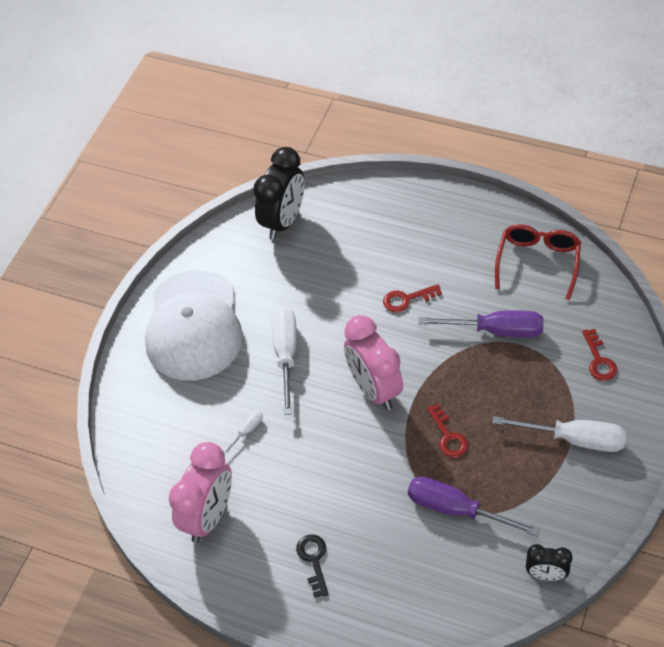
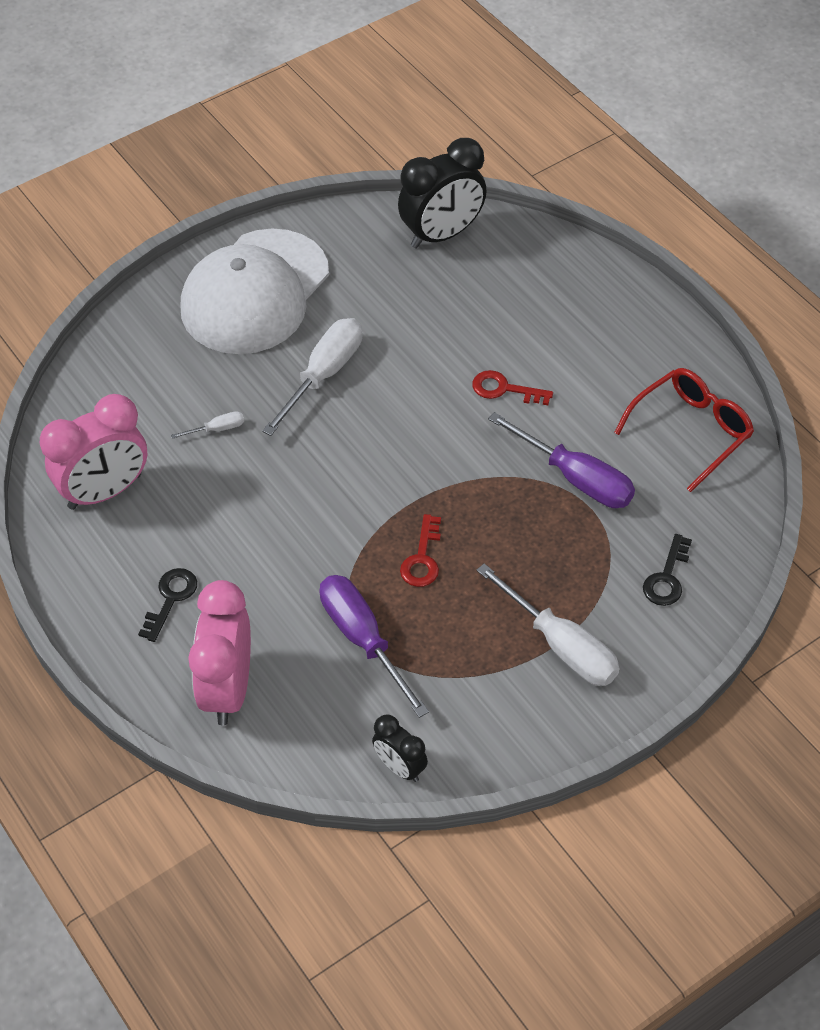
camera: 30 degrees right, 0 degrees up
pink clock [344,315,403,410] -> pink clock moved to [188,580,251,725]
red key [582,329,617,381] -> black key [643,534,692,606]

